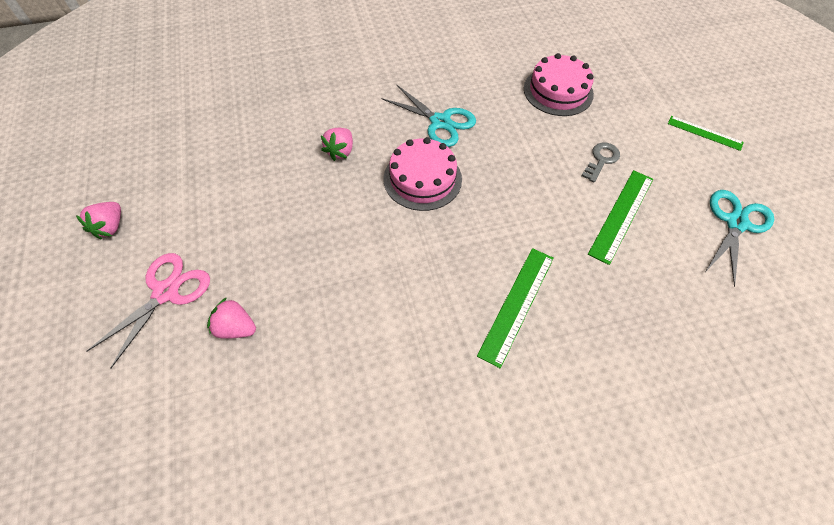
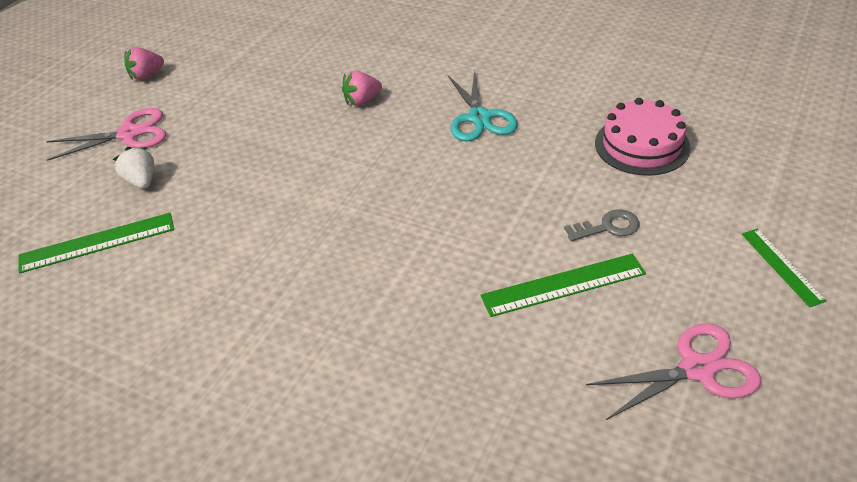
camera: 45 degrees right, 15 degrees down
pink strawberry [207,297,256,339] -> white strawberry [113,147,154,189]
pink cake [384,137,462,211] -> none
green ruler [477,248,554,368] -> green ruler moved to [18,213,174,274]
turquoise scissors [706,190,774,287] -> pink scissors [586,323,761,420]

